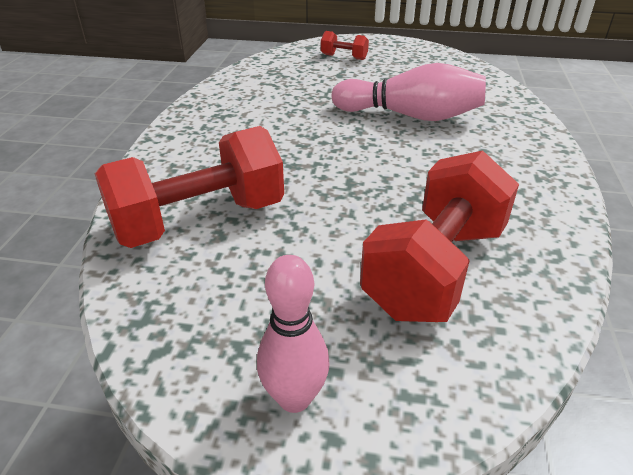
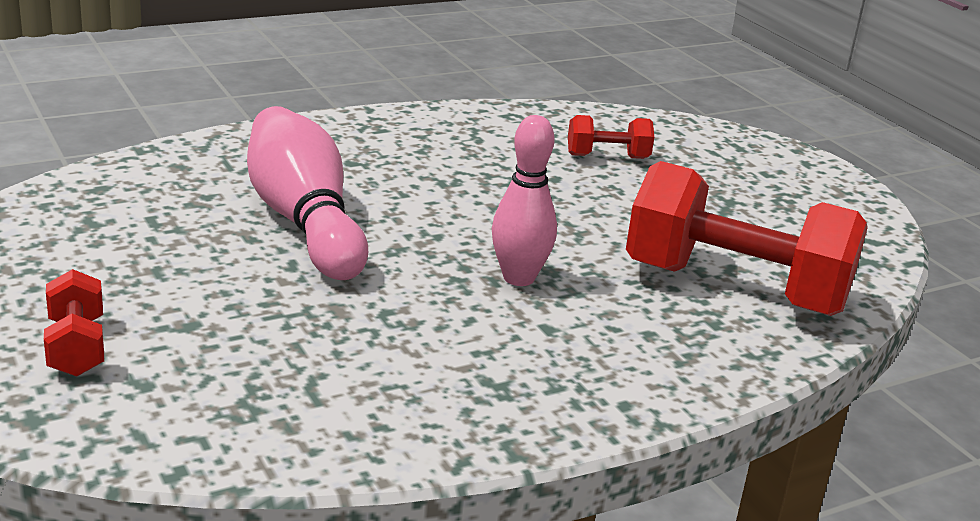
camera: 130 degrees left, 10 degrees down
pink bowling pin [257,255,330,413] -> pink bowling pin moved to [492,115,557,286]
red dumbbell [360,150,519,322] -> red dumbbell [568,115,654,159], size x0.45

